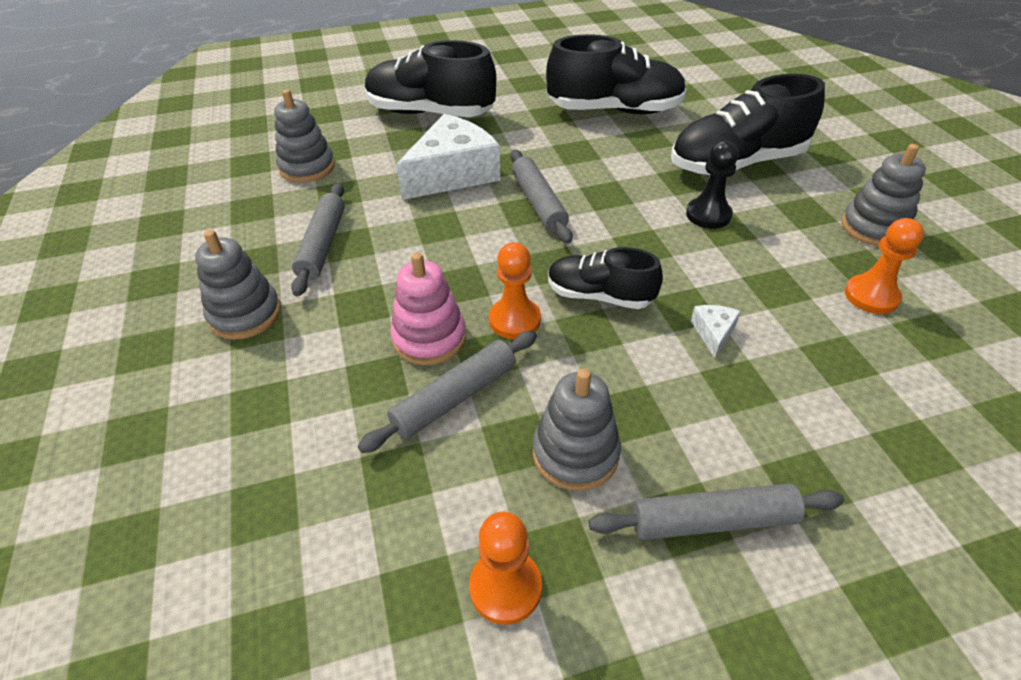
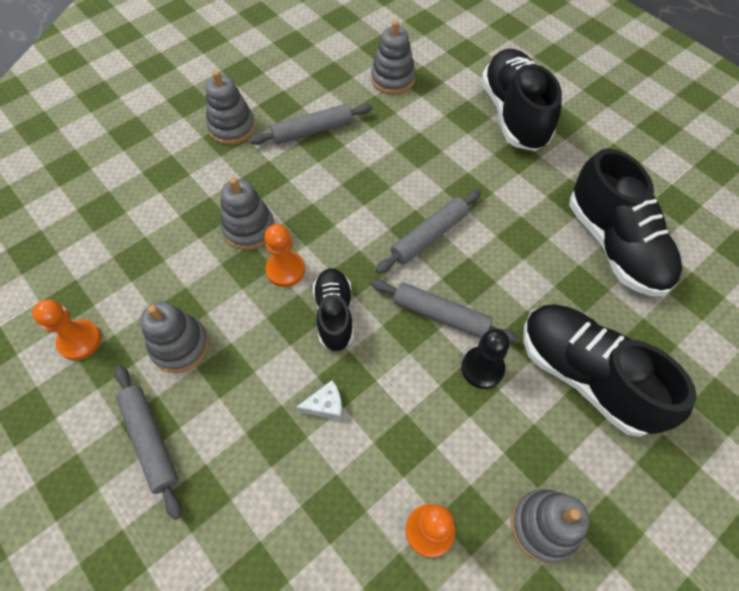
camera: 65 degrees right, 15 degrees up
grey rolling pin [358,331,537,453] -> grey rolling pin moved to [371,279,518,343]
pink stacking toy [390,252,466,365] -> grey stacking toy [221,177,275,250]
white cheese [396,114,500,200] -> none

